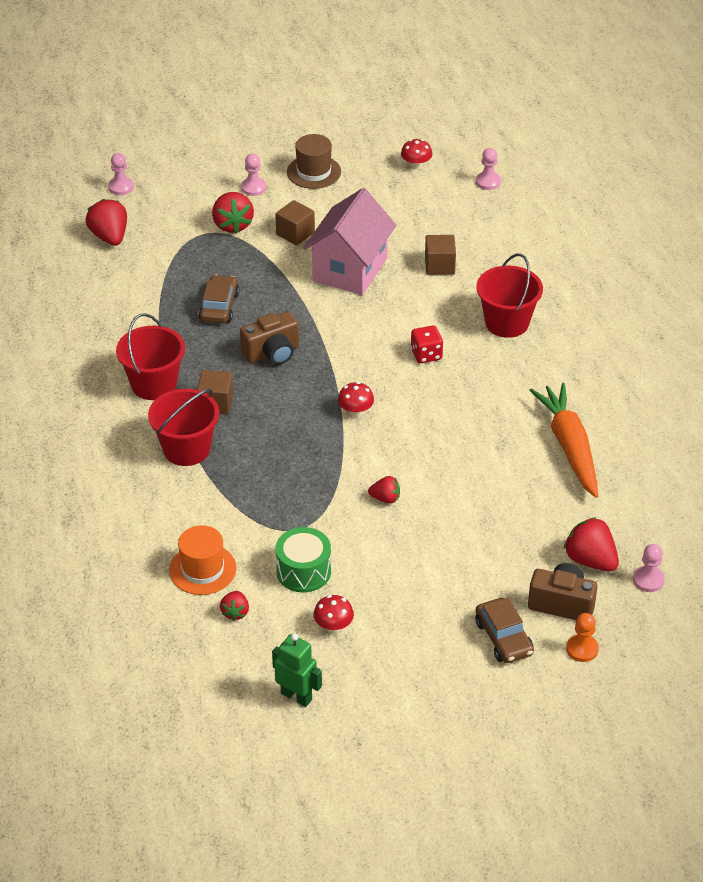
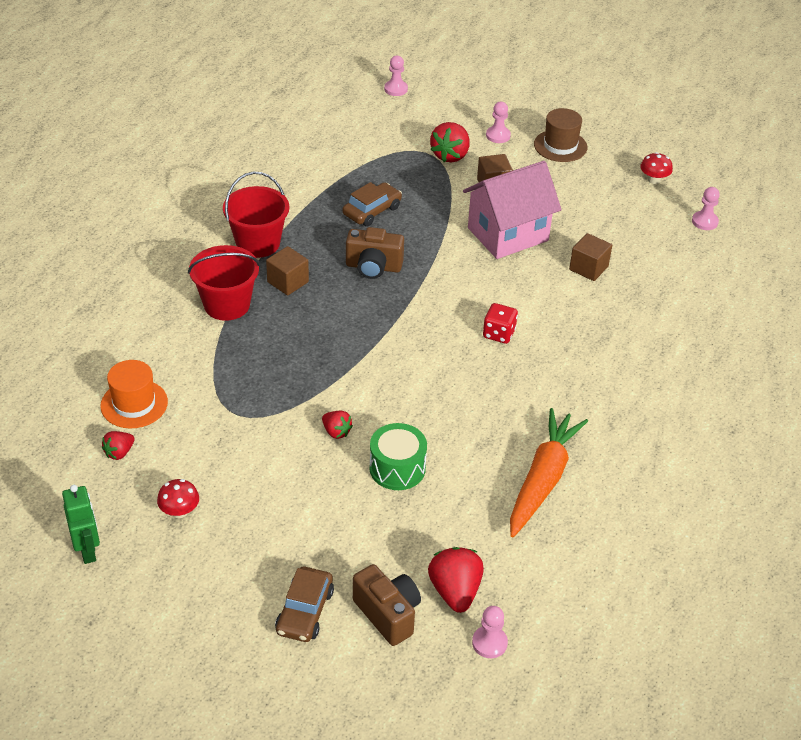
camera: 35 degrees right, 0 degrees up
red strawberry [86,199,127,246] -> none
green drum [276,527,331,592] -> green drum moved to [369,423,427,490]
red mushroom [338,382,374,417] -> none
red bucket [476,254,543,338] -> none
orange pawn [566,613,599,662] -> none

